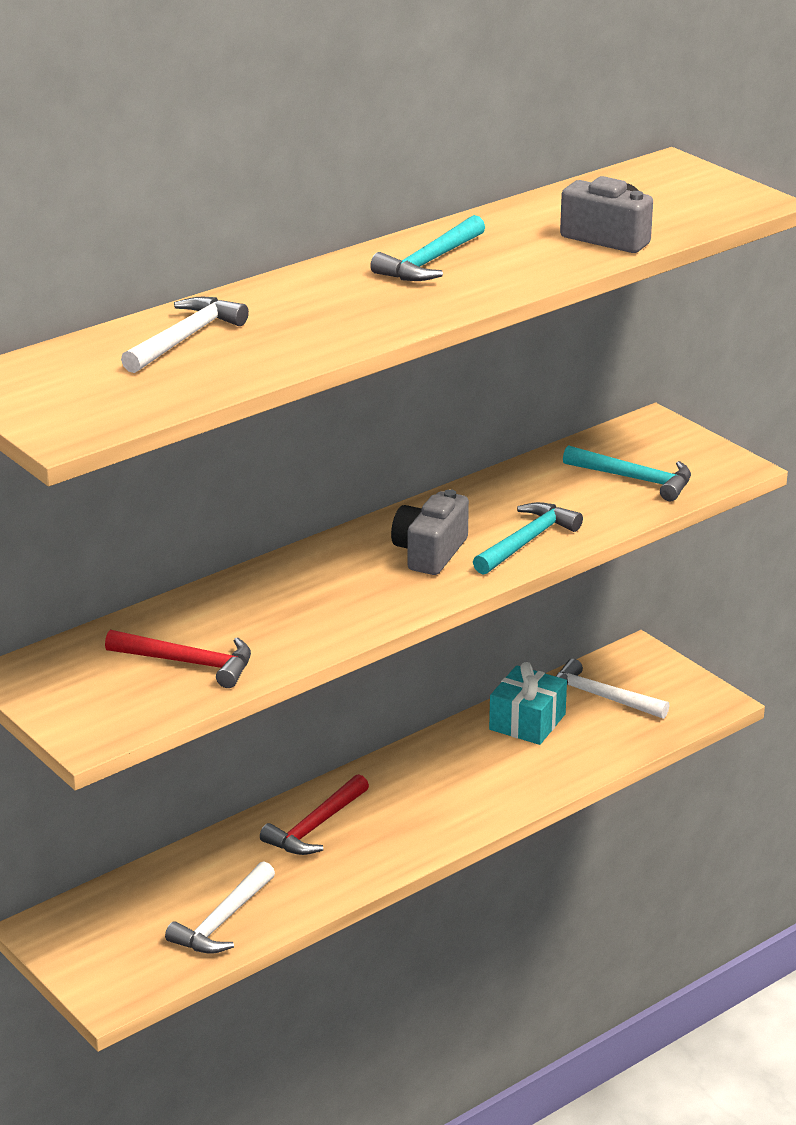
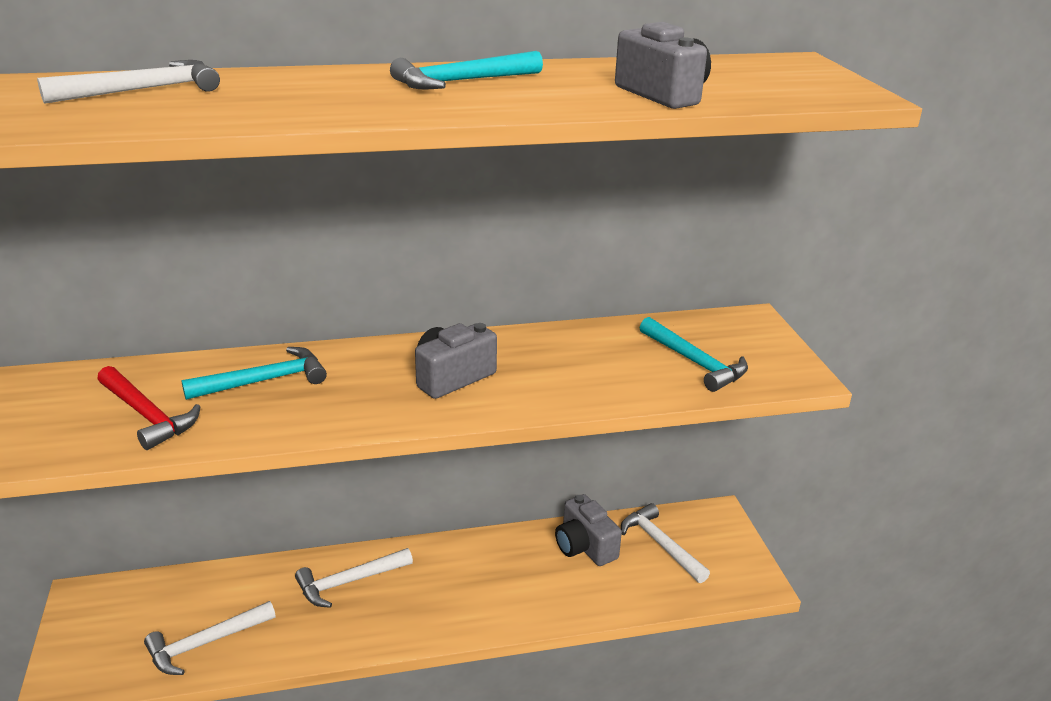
camera: 25 degrees right, 0 degrees up
red hammer [260,774,369,855] -> white hammer [295,548,413,608]
turquoise hammer [473,502,583,575] -> turquoise hammer moved to [182,347,327,400]
turquoise gift [489,662,567,745] -> grey camera [555,494,622,566]

